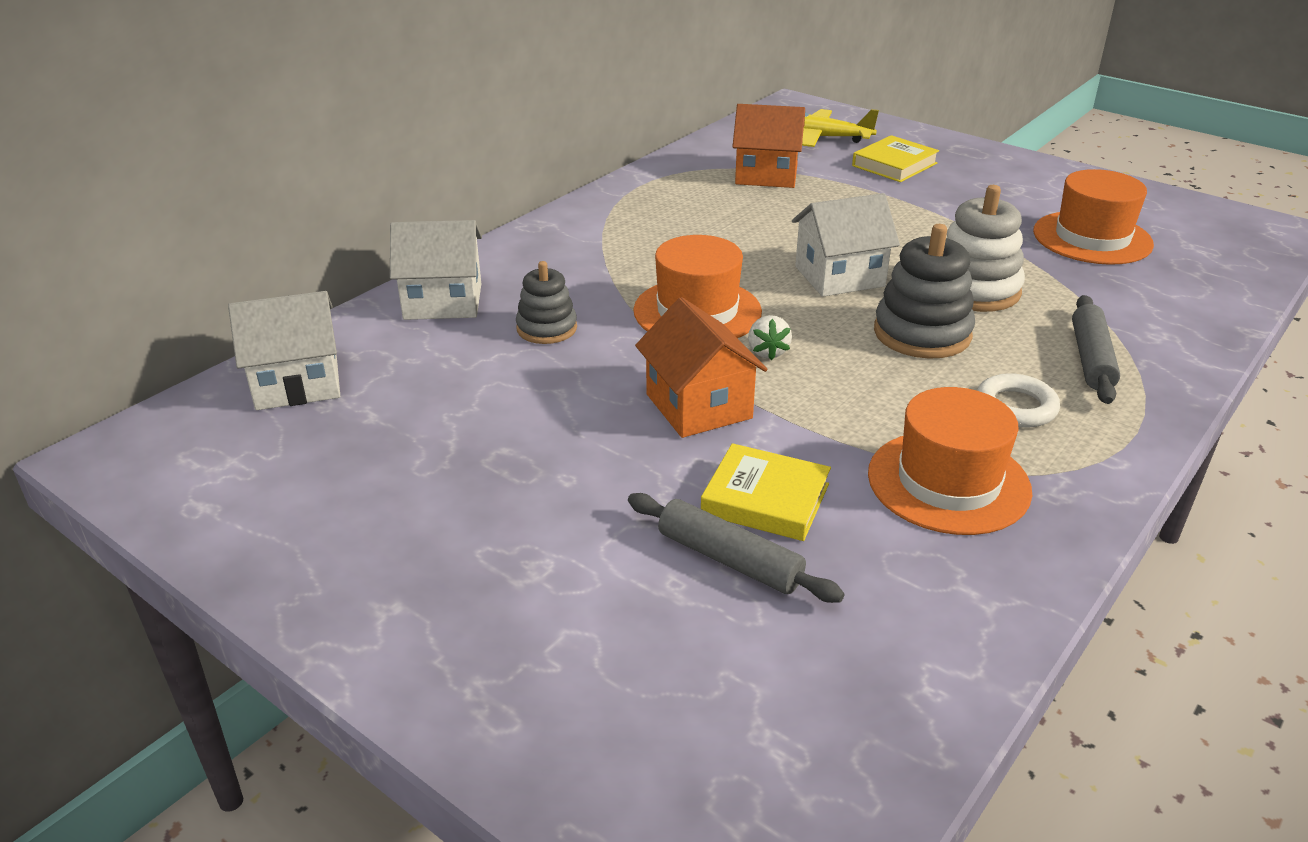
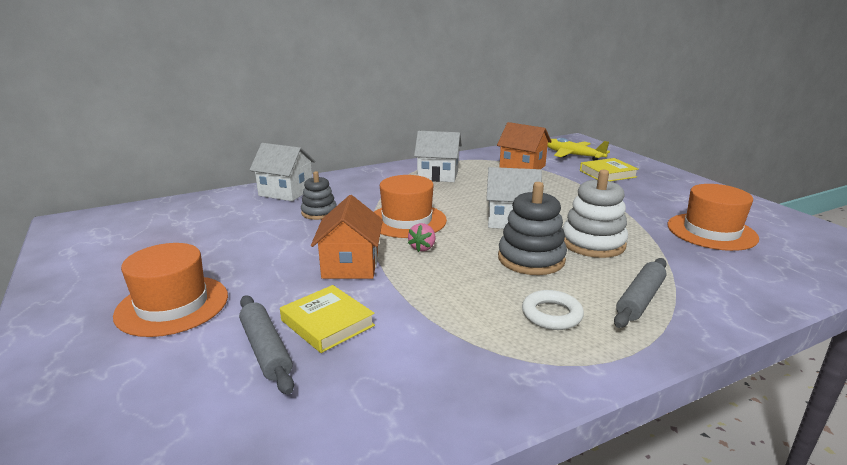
camera: 25 degrees right, 10 degrees down
white house [228,291,340,410] -> white house moved to [414,131,462,182]
white strawberry [748,315,792,360] -> pink strawberry [408,223,436,252]
orange hat [868,387,1032,535] -> orange hat moved to [113,243,228,337]

